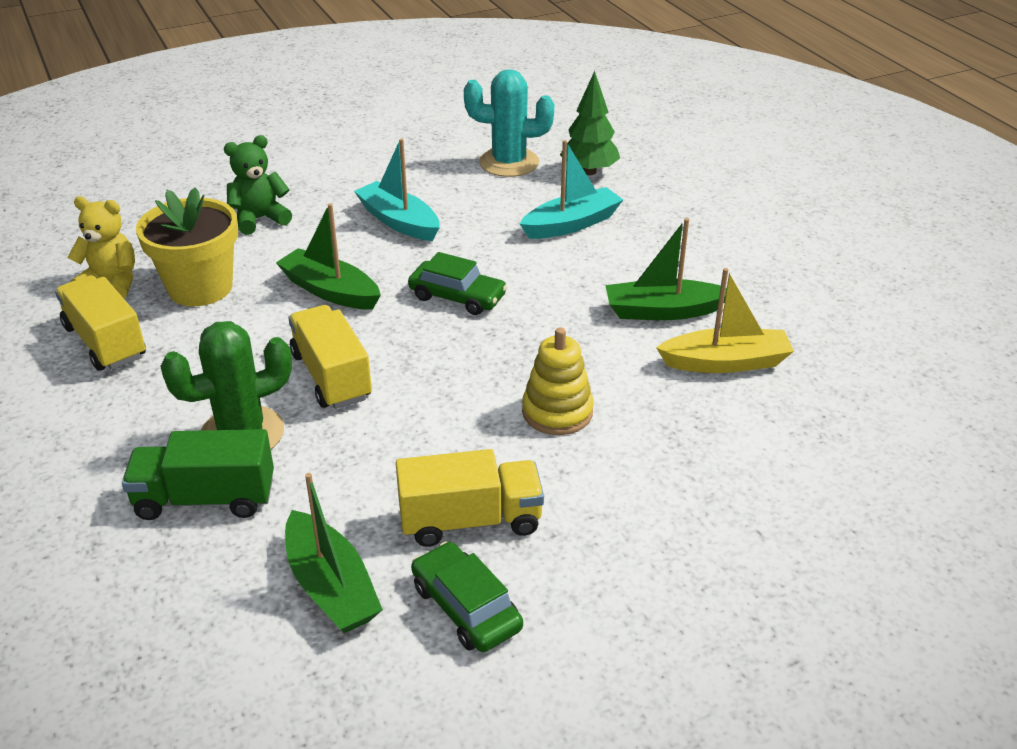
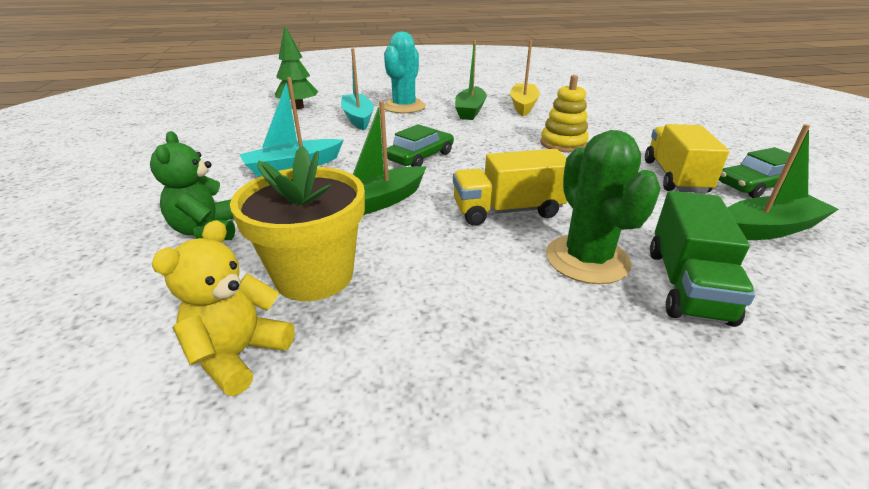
camera: 75 degrees left, 5 degrees down
yellow truck [55,275,146,371] -> none
turquoise cactus [464,69,555,177] -> turquoise cactus moved to [384,31,426,113]

